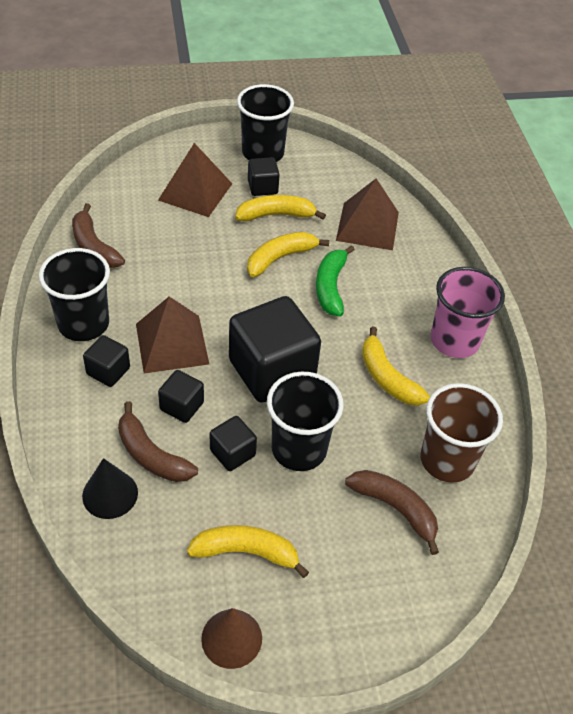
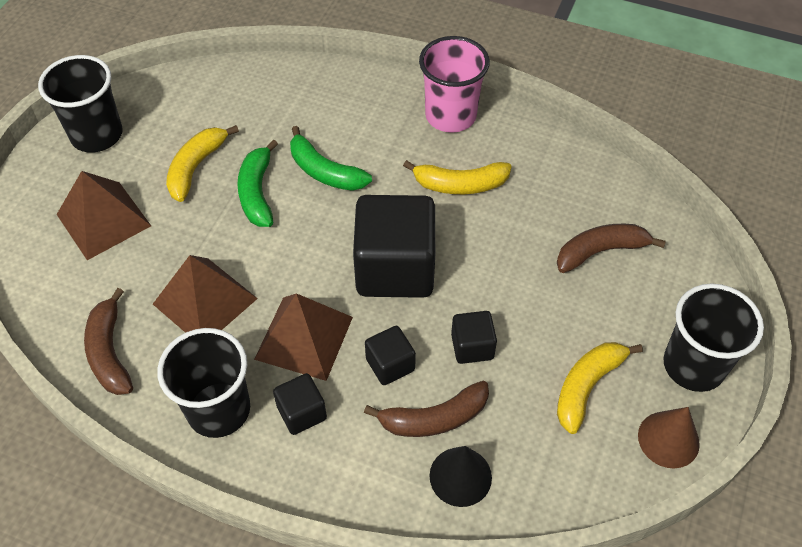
camera: 55 degrees left, 5 degrees up
brown banana [72,203,125,268] -> brown banana turned 75 degrees clockwise [84,288,133,395]
yellow banana [247,232,329,277] -> green banana [237,140,278,227]
black cube [248,157,280,196] -> none
black cup [267,372,344,471] -> black cup moved to [664,283,764,392]
brown pyramid [336,178,399,250] -> brown pyramid moved to [153,255,258,333]
brown cup [421,383,503,483] -> none

